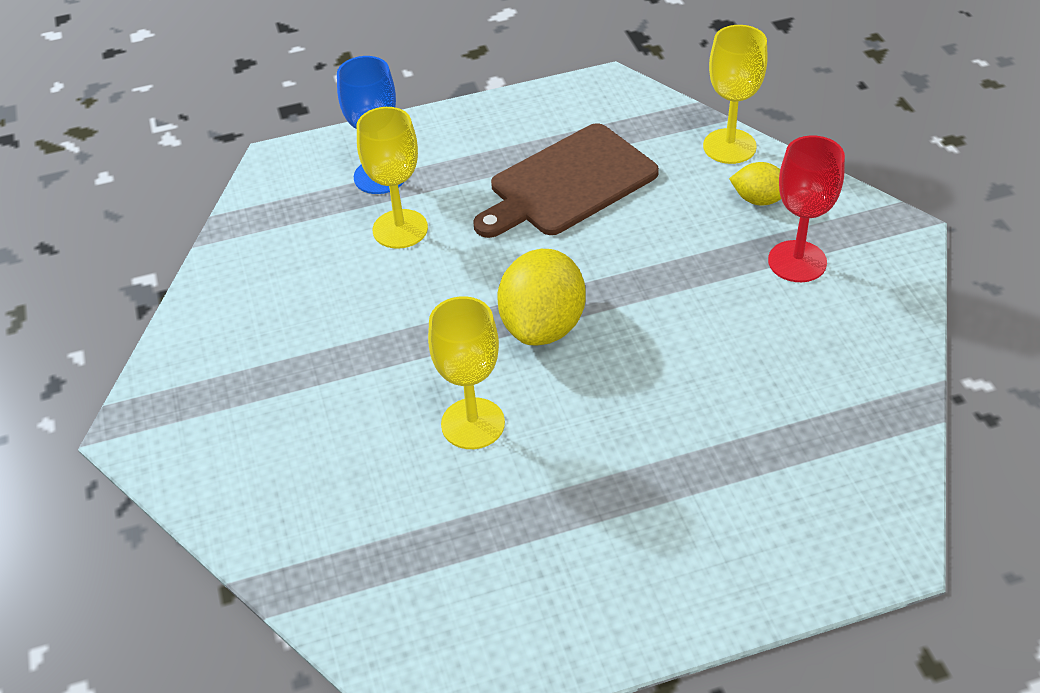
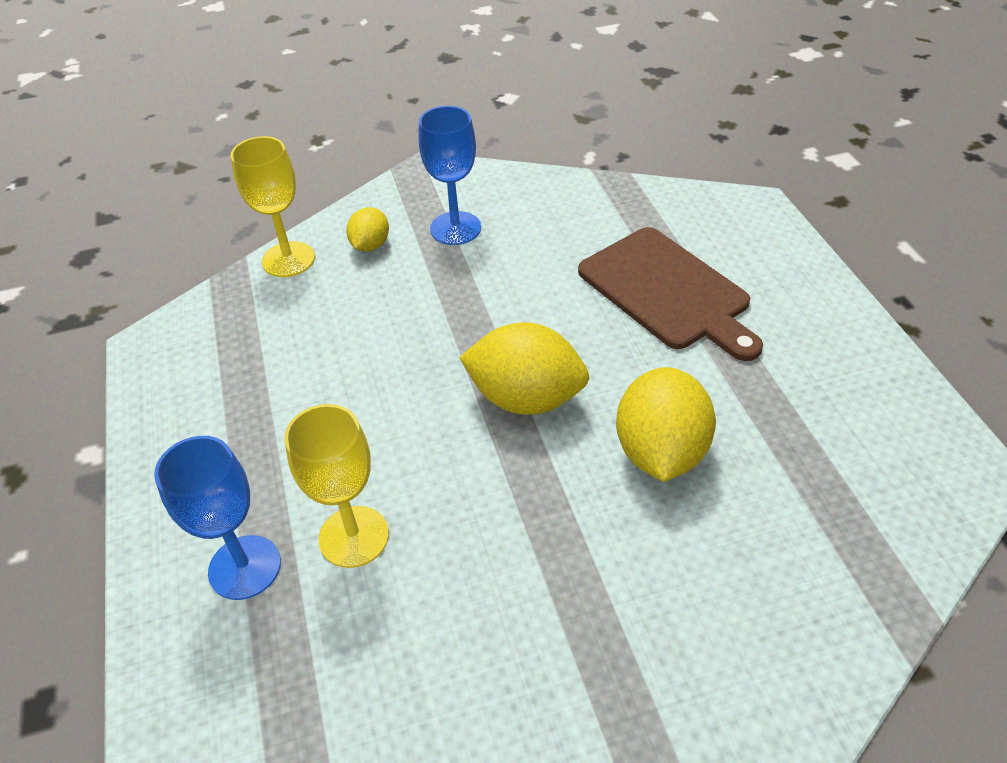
camera: 90 degrees left, 0 degrees up
yellow goblet [428,296,505,449] -> yellow lemon [616,367,716,482]
brown cutting board [473,123,659,238] -> brown cutting board moved to [578,227,763,361]
red goblet [768,135,845,282] -> blue goblet [419,106,481,245]

